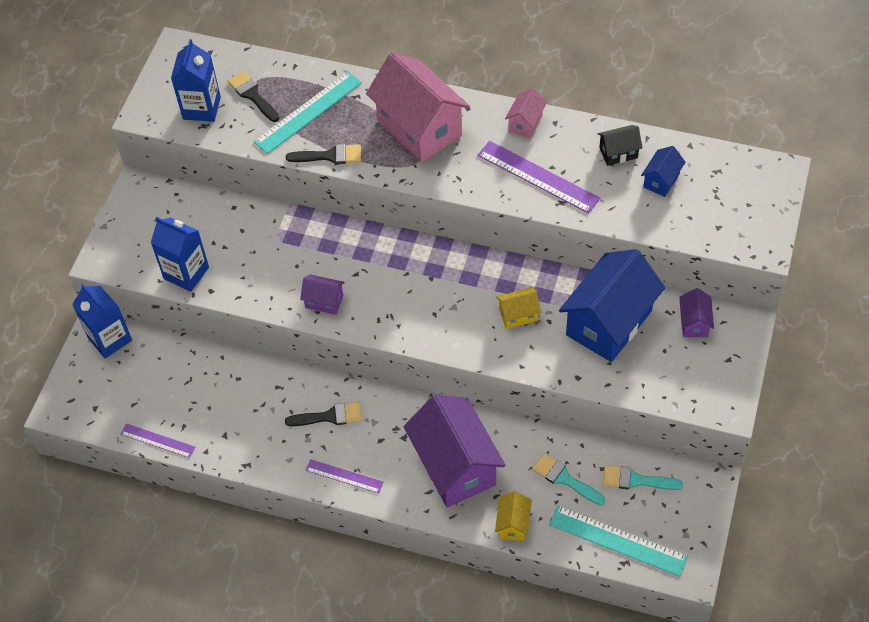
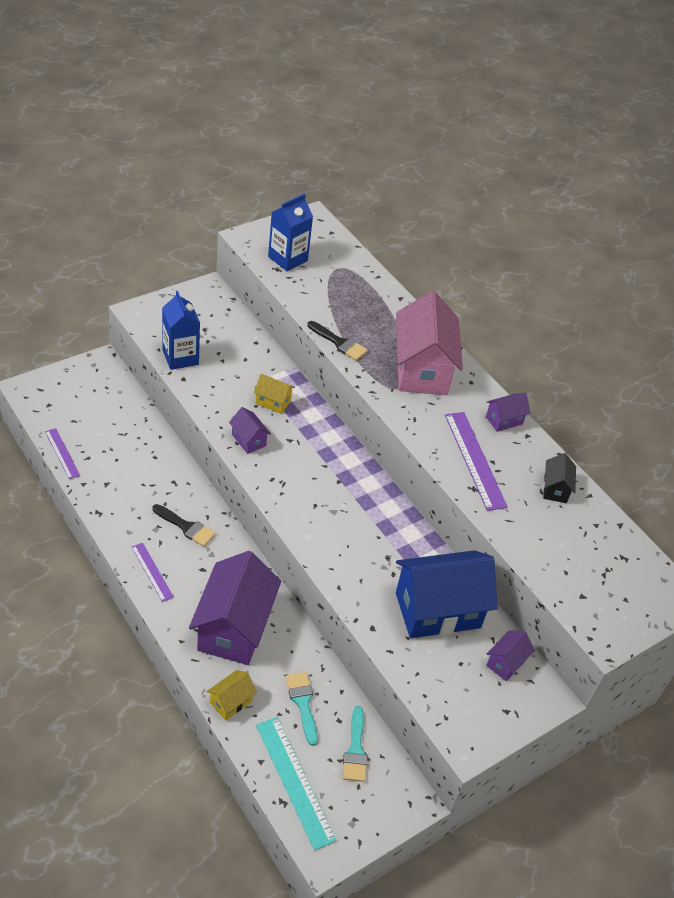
camera: 30 degrees right, 10 degrees down
blue carton [72,283,132,359] -> none
black brush [228,71,279,122] -> none
turquoise ruler [253,71,362,154] -> none
yellow house [496,287,541,329] -> yellow house moved to [254,374,295,414]
pink house [505,88,547,138] -> purple house [486,393,530,432]
black house [598,125,642,166] -> black house turned 75 degrees clockwise [543,453,576,503]
turquoise brush [603,465,683,490] -> turquoise brush turned 135 degrees counterclockwise [343,706,368,782]
blue house [641,146,686,197] -> none

